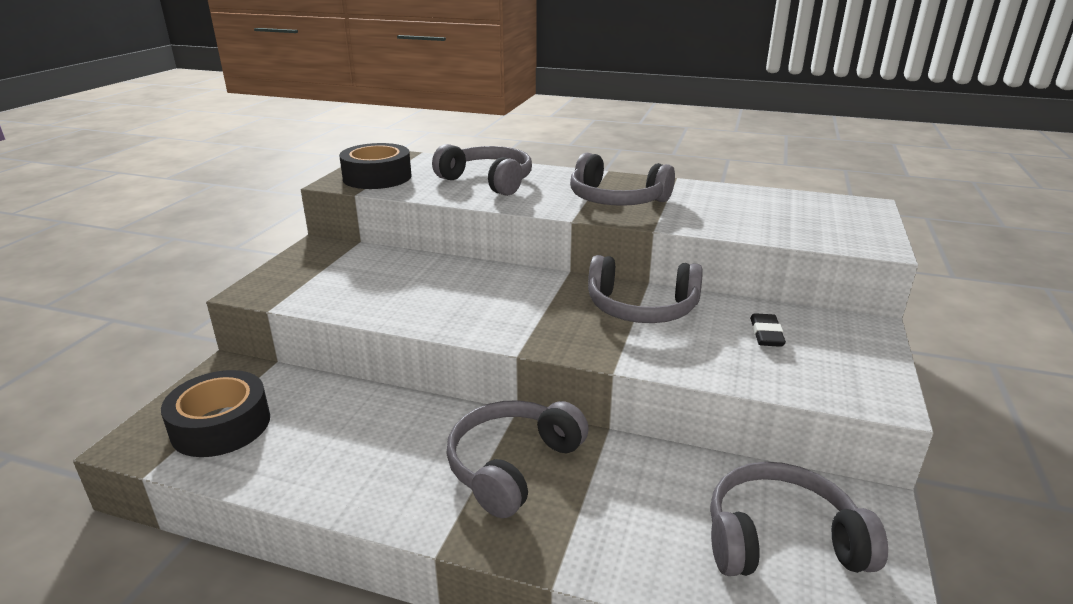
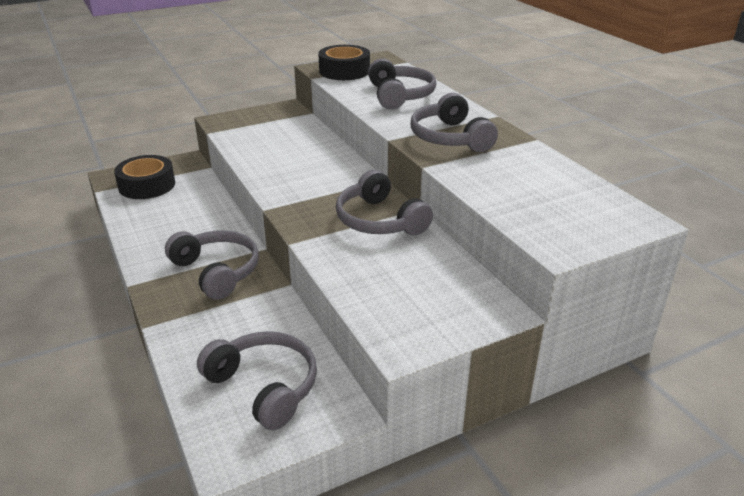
camera: 45 degrees right, 5 degrees up
grey headphones [446,400,589,518] -> grey headphones turned 60 degrees clockwise [165,230,259,300]
black eraser [750,313,786,347] -> none

